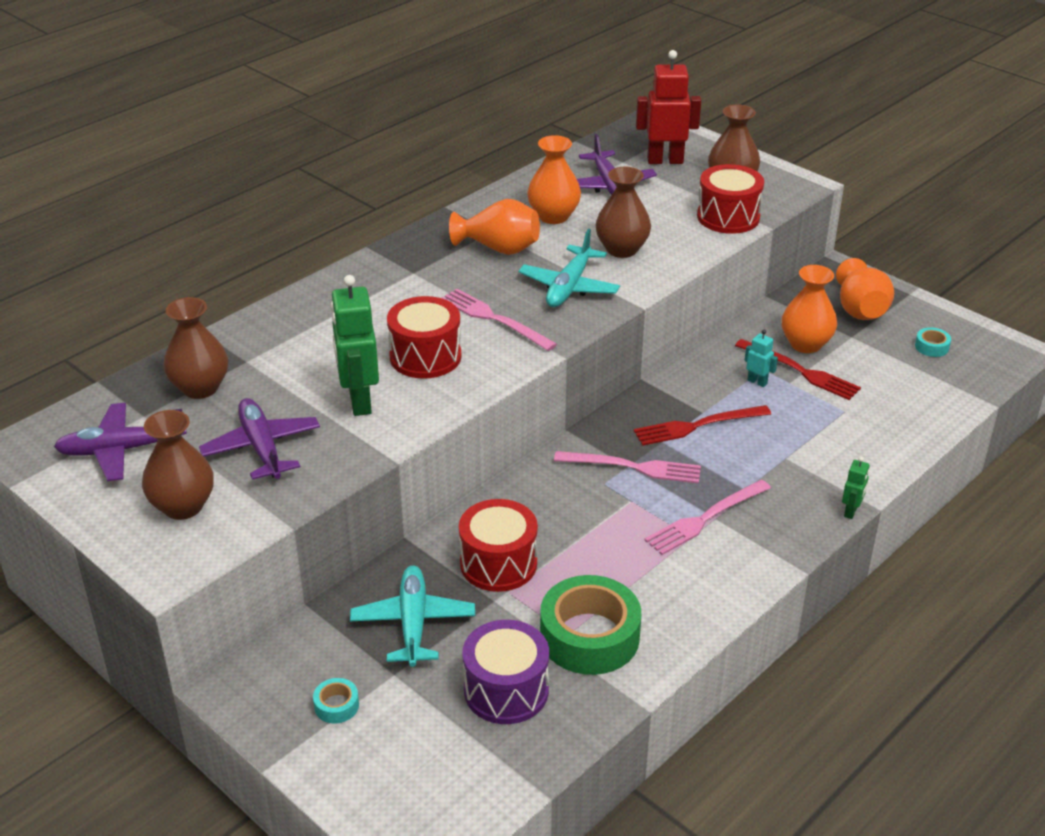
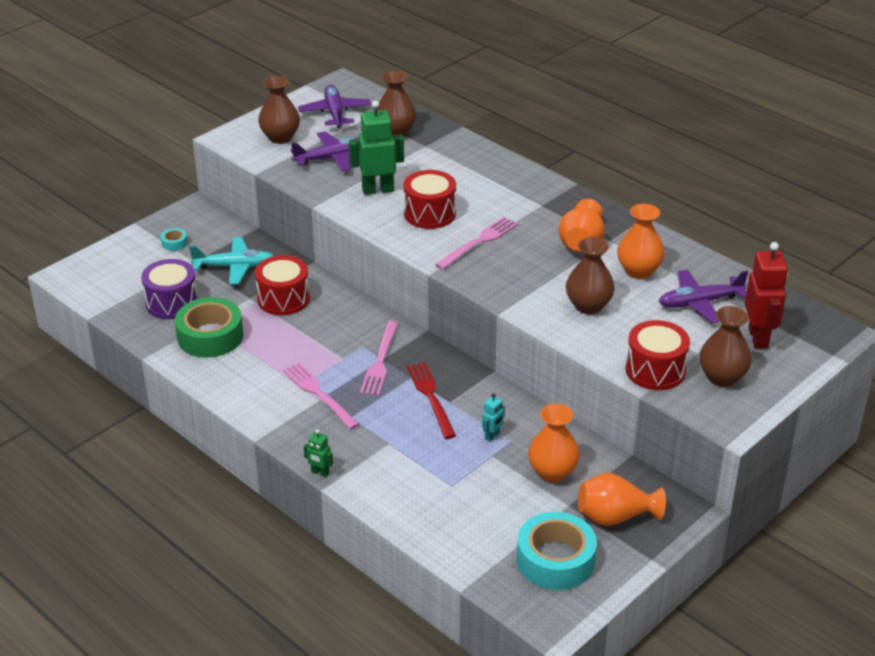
camera: 90 degrees right, 0 degrees up
turquoise plane [519,228,620,307] -> none
red fork [735,339,861,400] -> none
turquoise tape [915,327,951,357] -> turquoise tape [517,512,597,590], size x2.35

